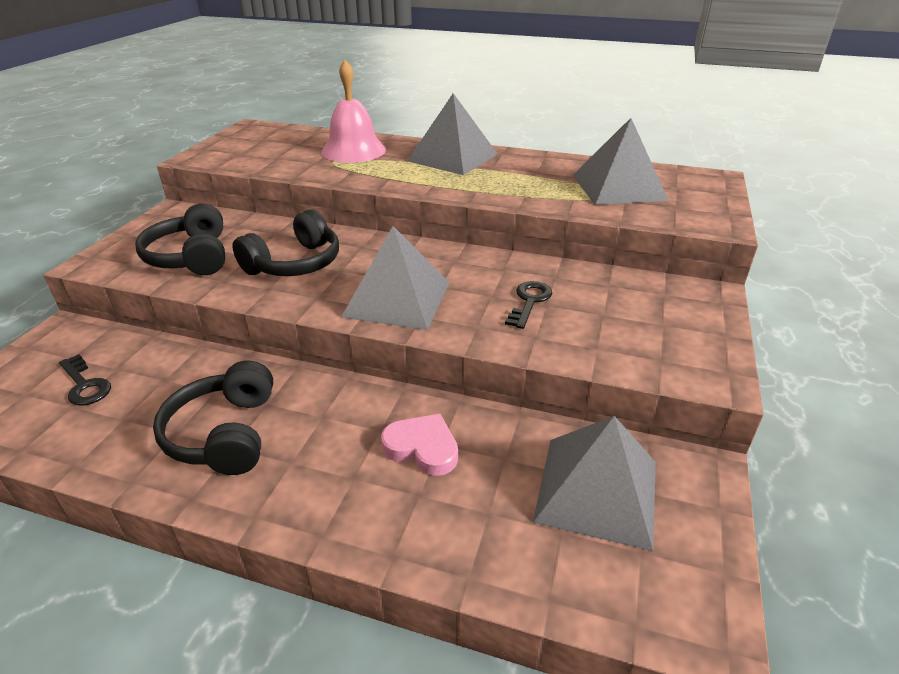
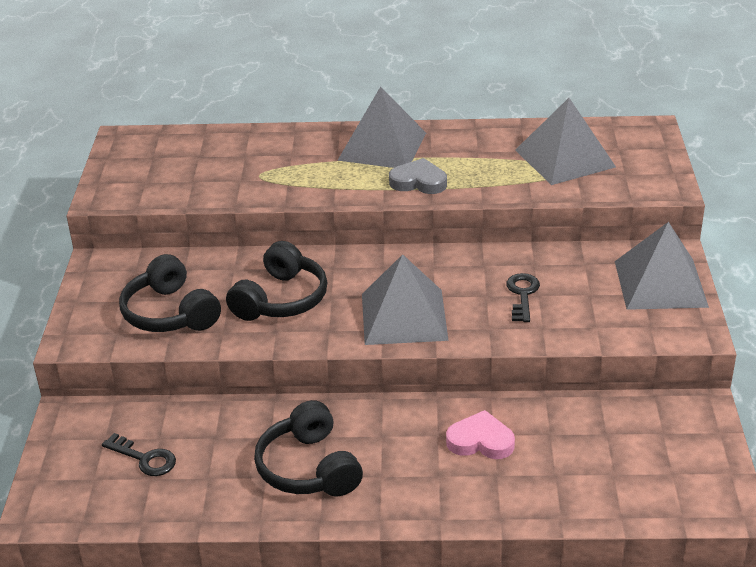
camera: 15 degrees left, 0 degrees up
pink bell [321,60,386,163] -> none
grey pyramid [533,416,656,551] -> grey pyramid moved to [615,222,709,310]
none -> grey heart [389,158,447,194]

